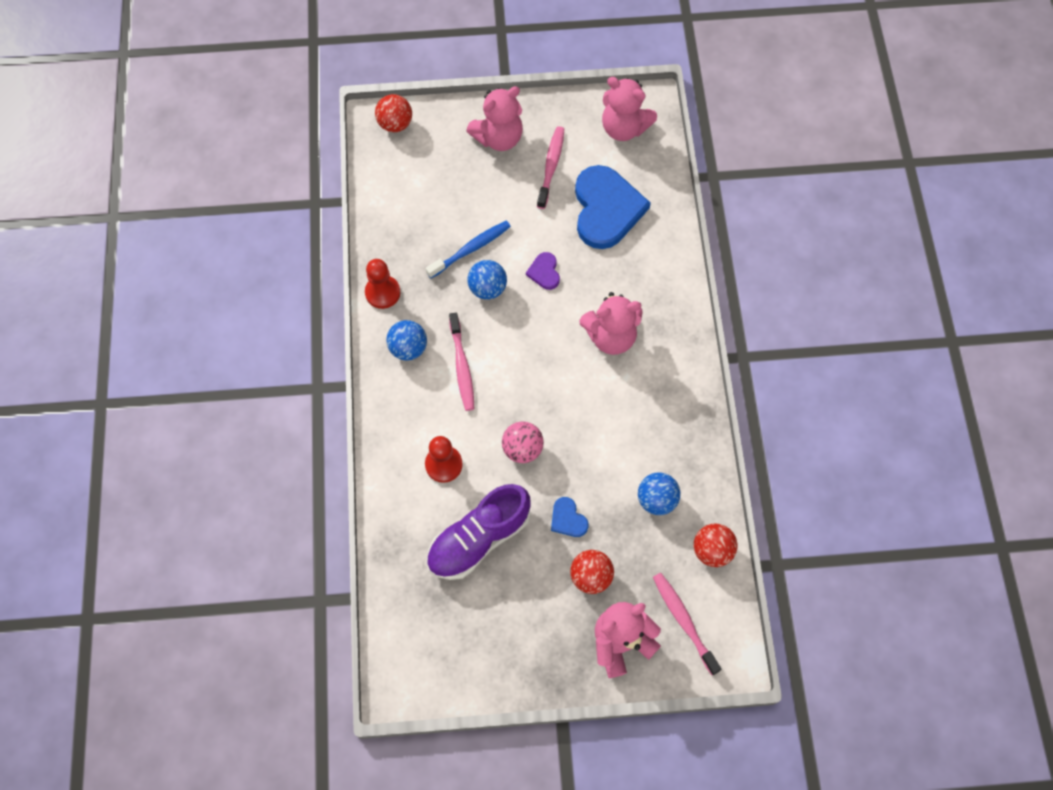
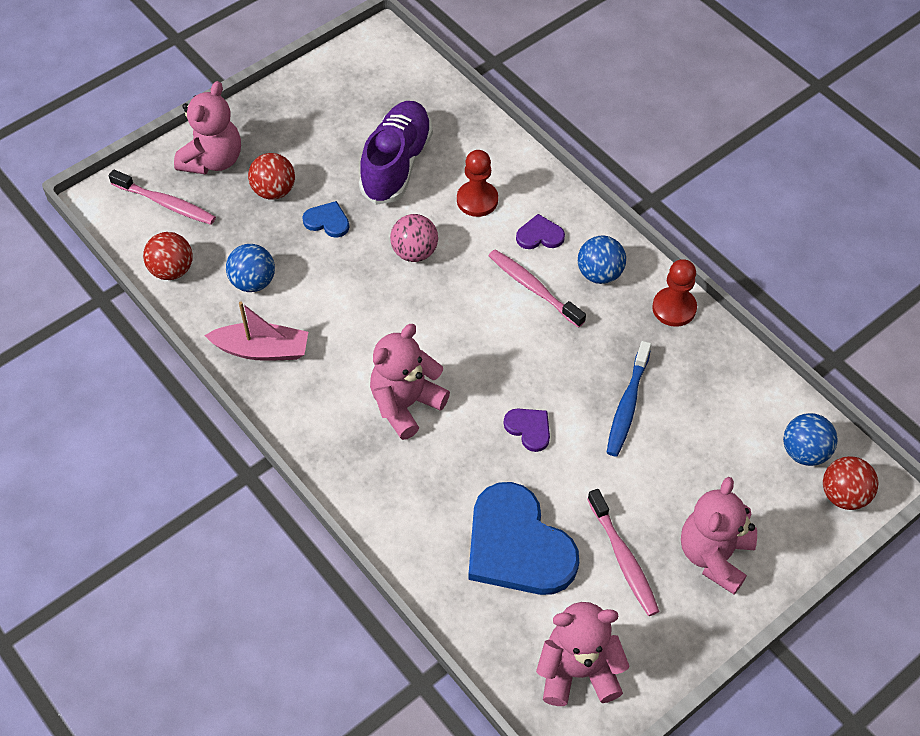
camera: 145 degrees right, 10 degrees down
blue ball [467,260,507,300] -> blue ball moved to [783,413,838,466]
none -> pink boat [204,301,308,361]
none -> purple heart [516,214,565,249]

